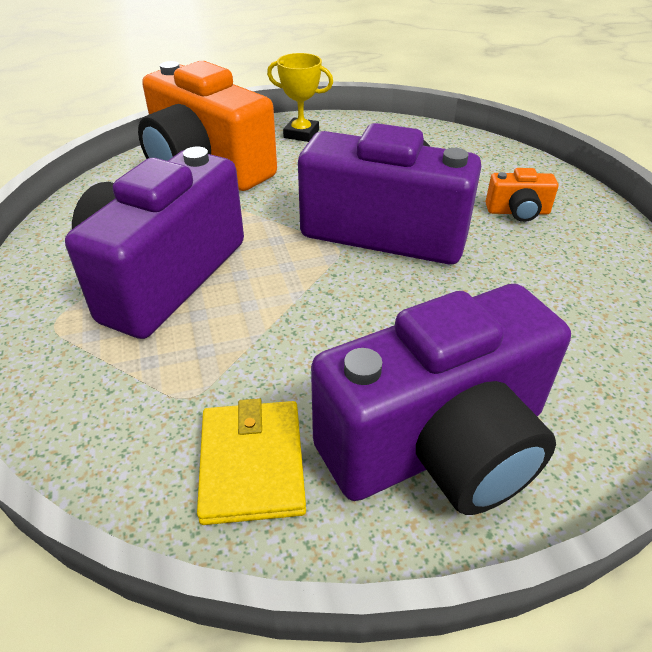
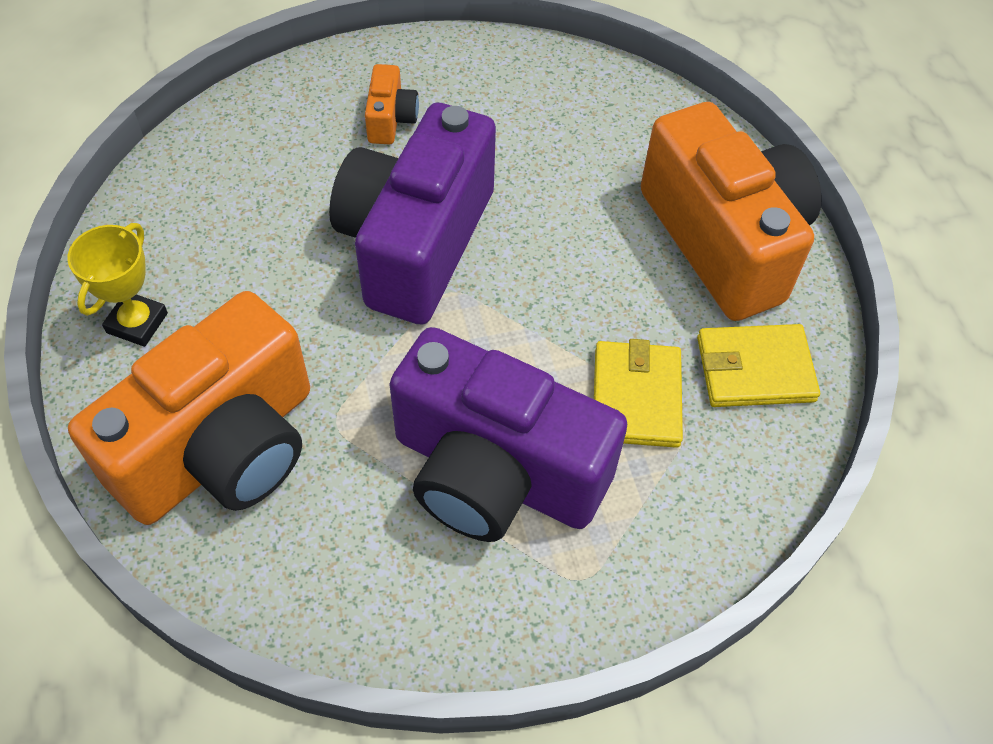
camera: 90 degrees left, 15 degrees up
purple camera [311,284,571,515] -> orange camera [641,102,822,321]
none -> yellow wallet [594,339,683,448]

